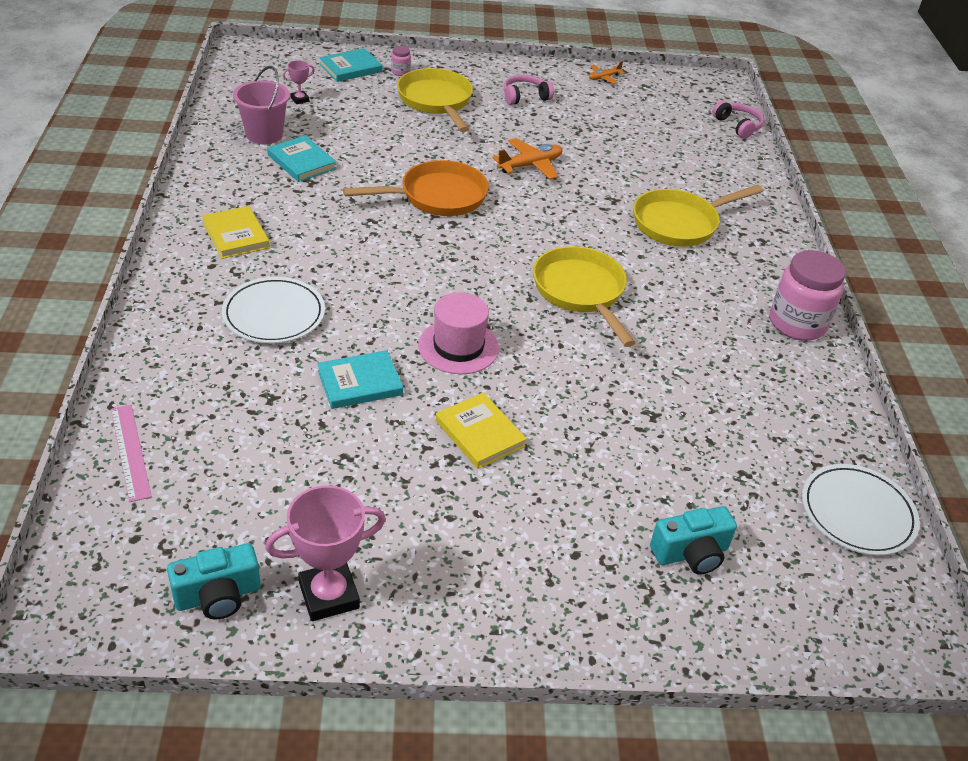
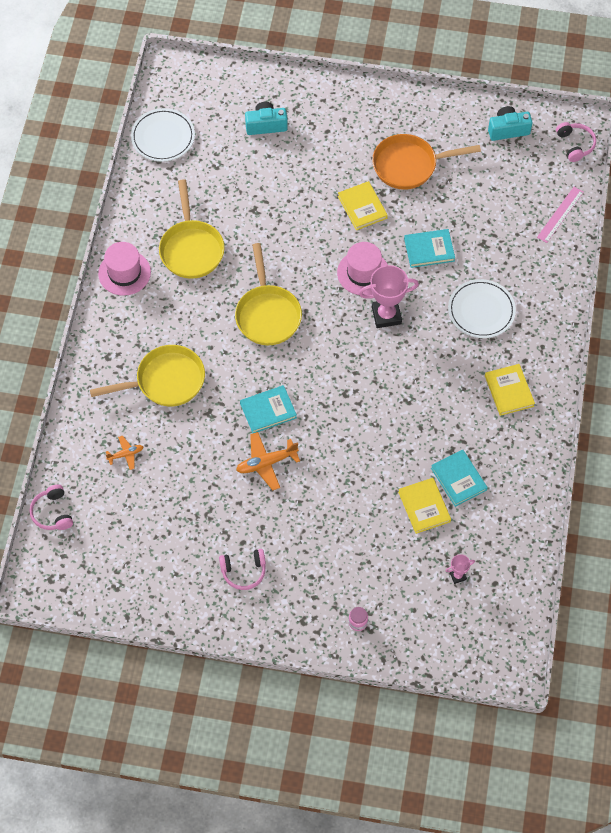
camera: 165 degrees left, 20 degrees up
pink ruler [111,405,152,502] -> pink ruler turned 45 degrees clockwise [537,187,584,243]
pink bucket [233,66,290,144] -> none
pink trophy [265,485,386,621] -> pink trophy moved to [359,265,419,328]
turquoise book [319,48,382,82] -> turquoise book moved to [240,385,297,433]
orange pan [343,160,489,216] -> orange pan moved to [372,134,481,190]
yellow pan [397,68,473,132] -> yellow pan moved to [159,179,225,279]
orange plane [589,61,625,84] -> orange plane moved to [106,436,143,470]
pink jar [770,250,846,341] -> pink hat [98,242,151,296]
none -> yellow book [398,478,451,534]
none -> pink headphones [556,122,596,162]

